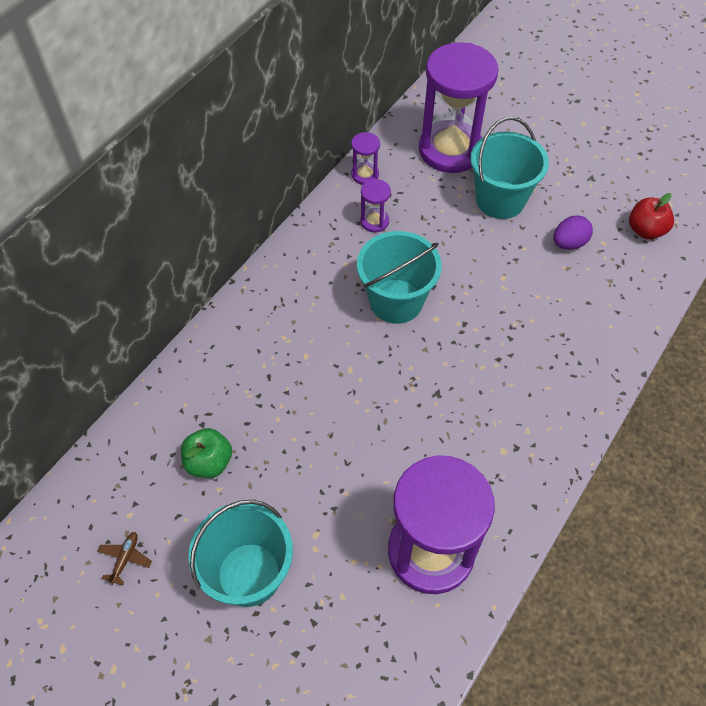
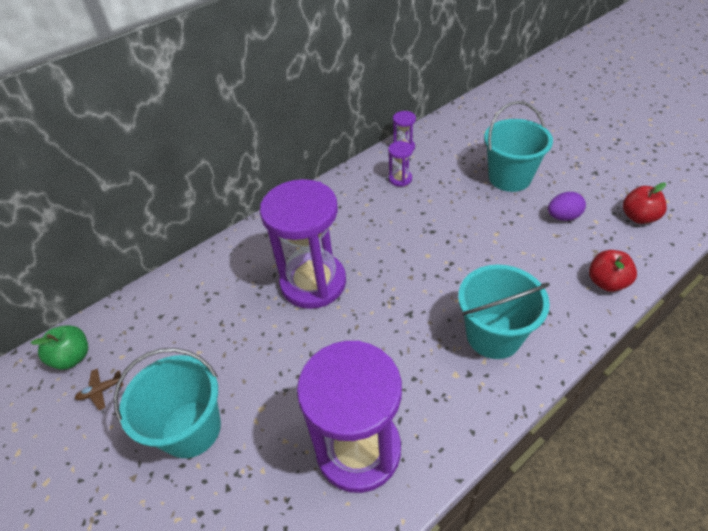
camera: 20 degrees right, 10 degrees down
brown plane [97,532,152,585] -> brown plane turned 150 degrees counterclockwise [74,368,123,410]
green apple [181,428,232,478] -> green apple moved to [31,325,88,370]
turquoise bucket [357,231,442,324] -> turquoise bucket moved to [458,265,550,359]
purple hourglass [419,42,499,173] -> purple hourglass moved to [260,179,346,309]
none -> red apple [589,250,637,292]

